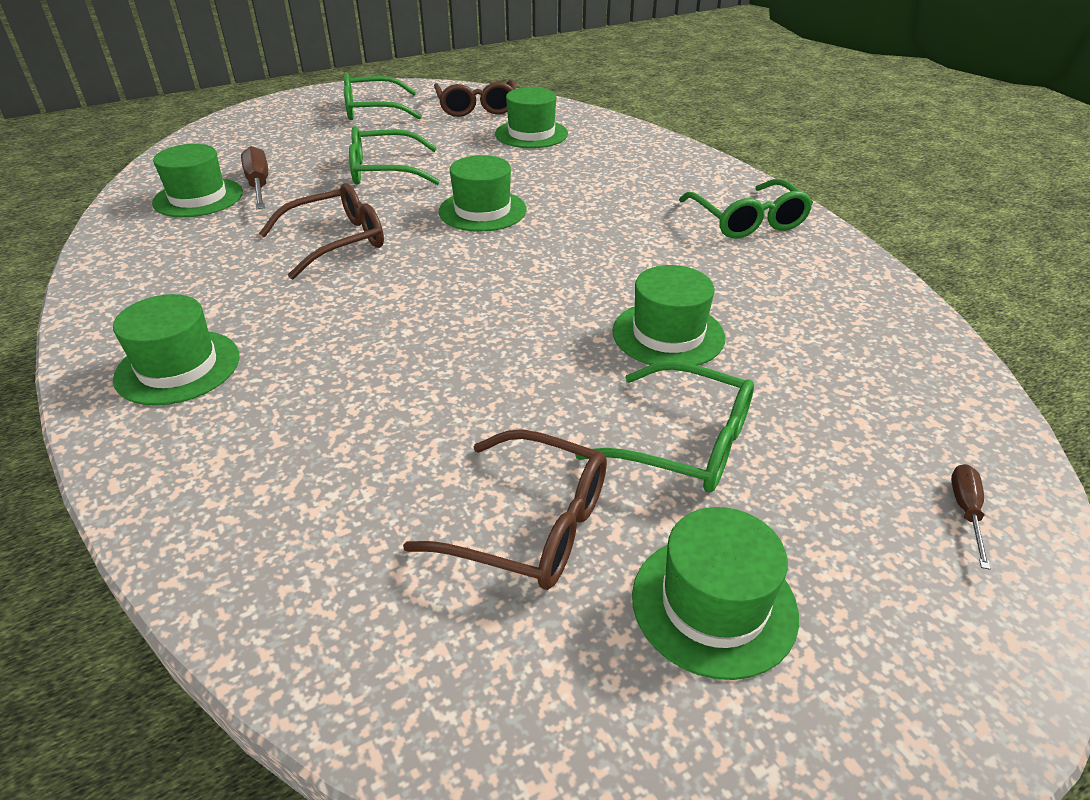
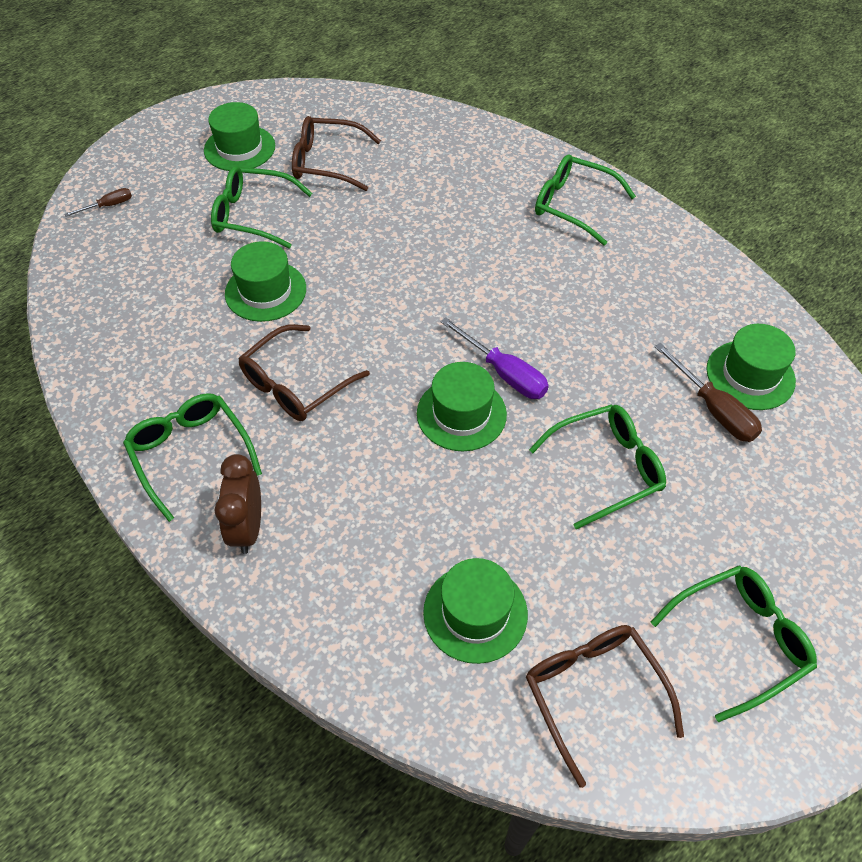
camera: 165 degrees right, 15 degrees up
green hat [113,294,239,406] -> green glasses [535,154,636,246]
brown glasses [259,183,384,279] -> brown glasses moved to [238,324,370,421]
brown screwdriver [951,464,991,570] -> brown screwdriver turned 120 degrees counterclockwise [64,188,132,217]
none -> brown clock [214,454,261,554]
none -> purple screwdriver [441,317,549,399]

